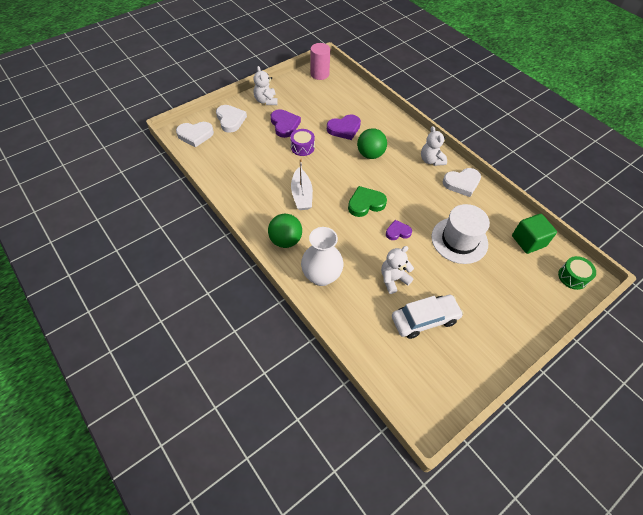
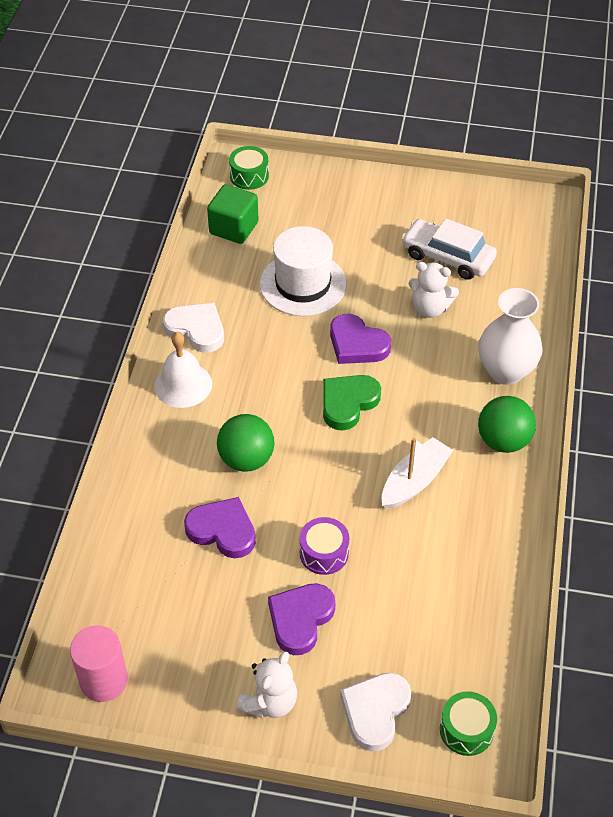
camera: 130 degrees left, 5 degrees down
white heart [176,122,214,148] -> green drum [440,691,497,756]
green heart [348,186,387,217] -> green heart turned 105 degrees clockwise [323,375,381,431]
purple heart [386,220,412,240] -> purple heart [330,314,391,364], size x1.58
white teddy bear [421,126,447,166] -> white bell [154,332,212,408]

